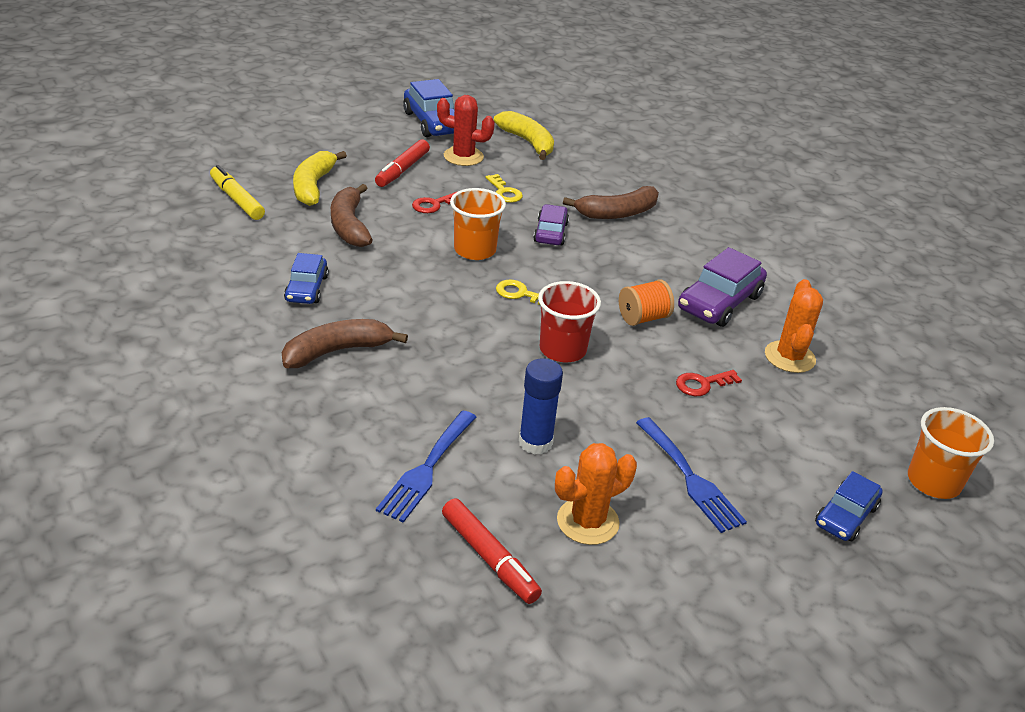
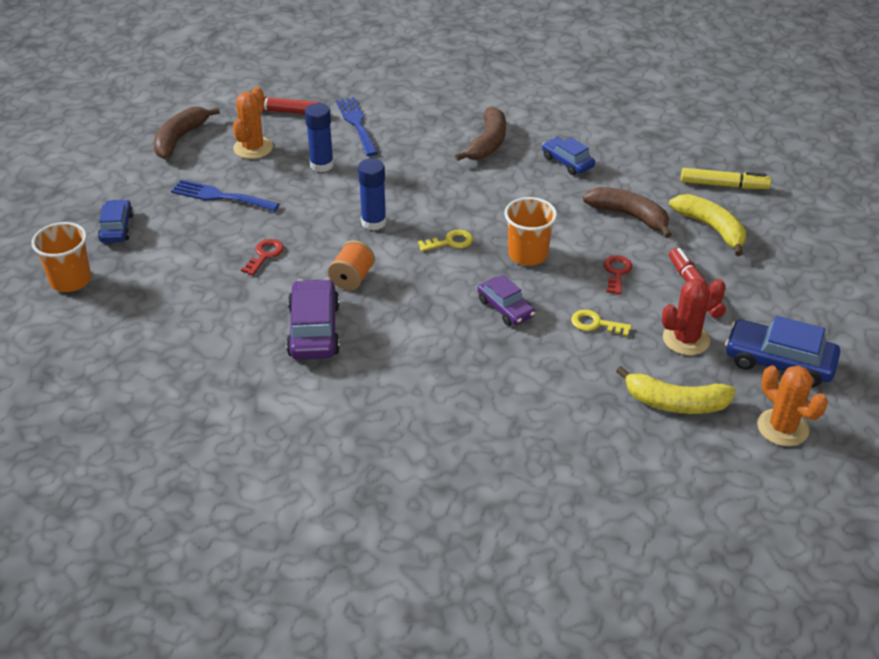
camera: 140 degrees right, 5 degrees up
red cup [538,281,601,362] -> blue glue stick [358,158,387,230]
brown banana [563,186,659,219] -> brown banana moved to [153,107,220,159]
orange cactus [765,279,823,373] -> orange cactus moved to [757,365,828,446]

